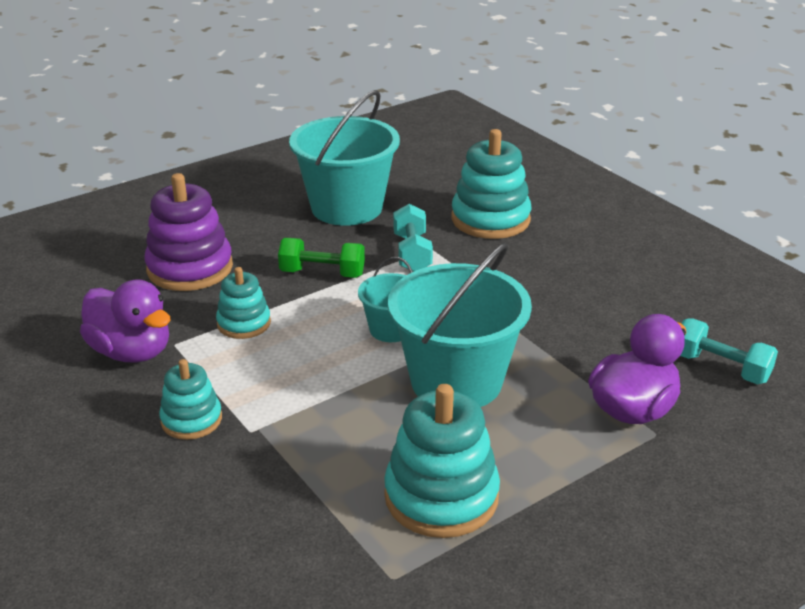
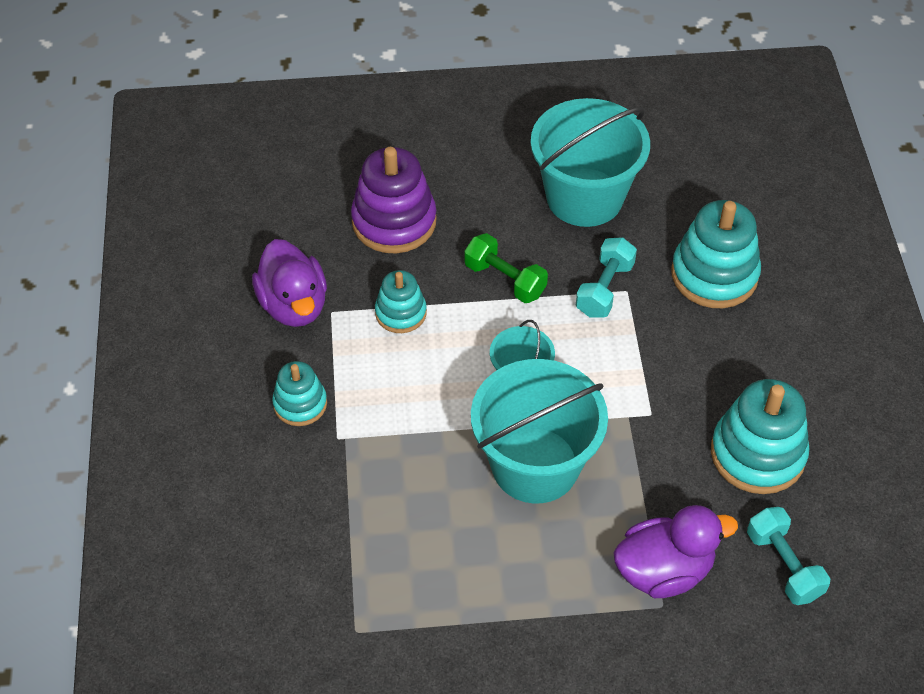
camera: 30 degrees right, 20 degrees up
turquoise stacking toy [384,384,500,538] -> turquoise stacking toy moved to [711,379,809,494]

